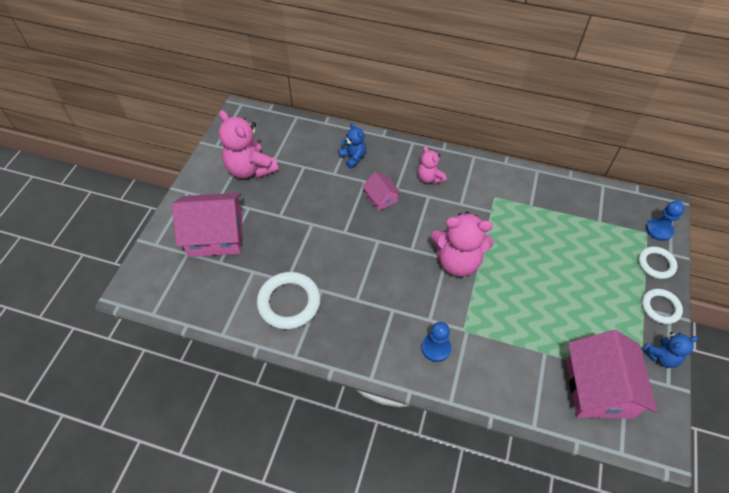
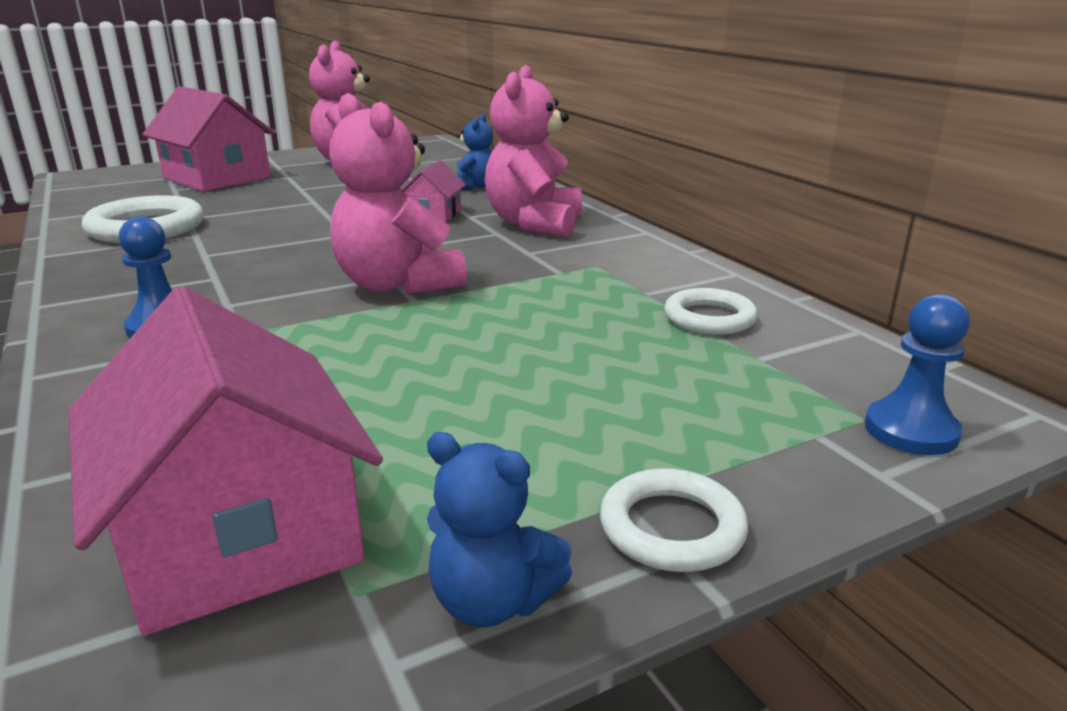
camera: 45 degrees right, 30 degrees down
pink teddy bear [418,146,446,184] -> pink teddy bear [485,65,582,237], size x1.81
pink house [566,330,657,419] -> pink house turned 75 degrees counterclockwise [69,286,383,636]
white ring [638,246,677,279] -> white ring moved to [664,288,758,335]

